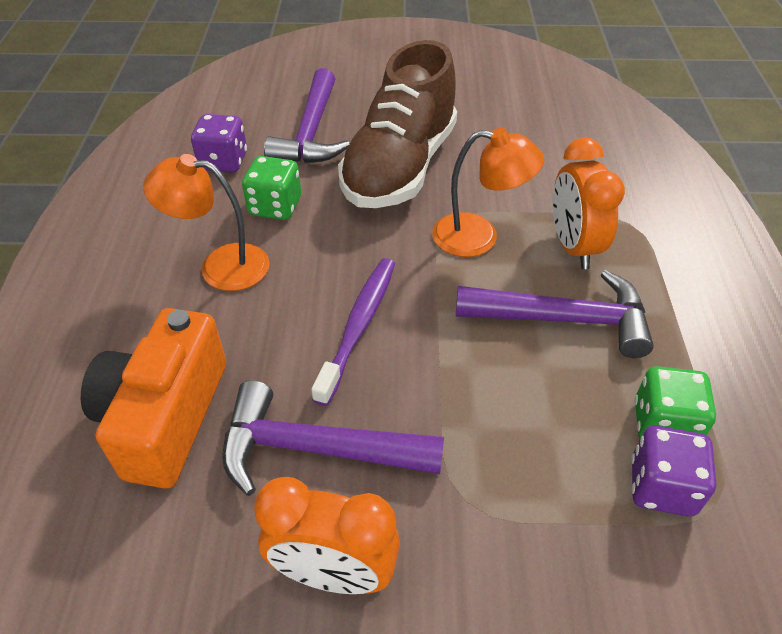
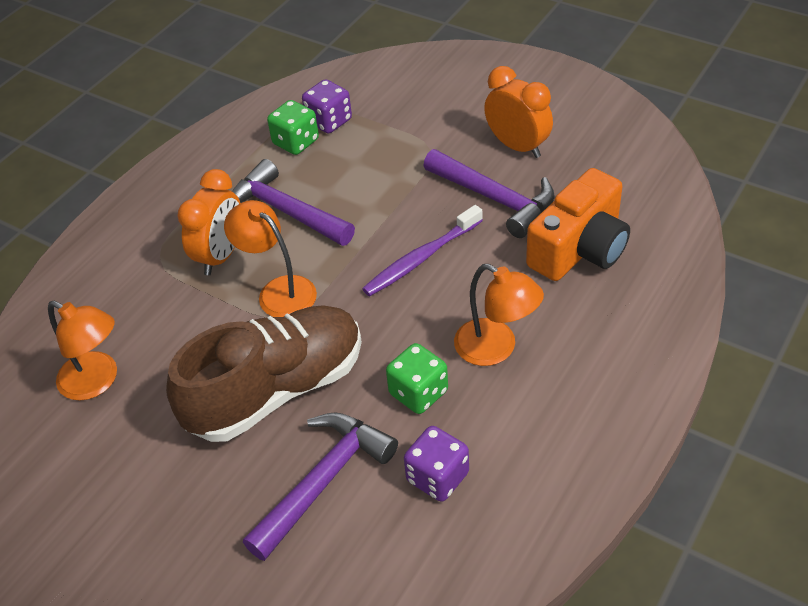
camera: 145 degrees left, 0 degrees up
none -> orange lamp [48,301,117,401]

